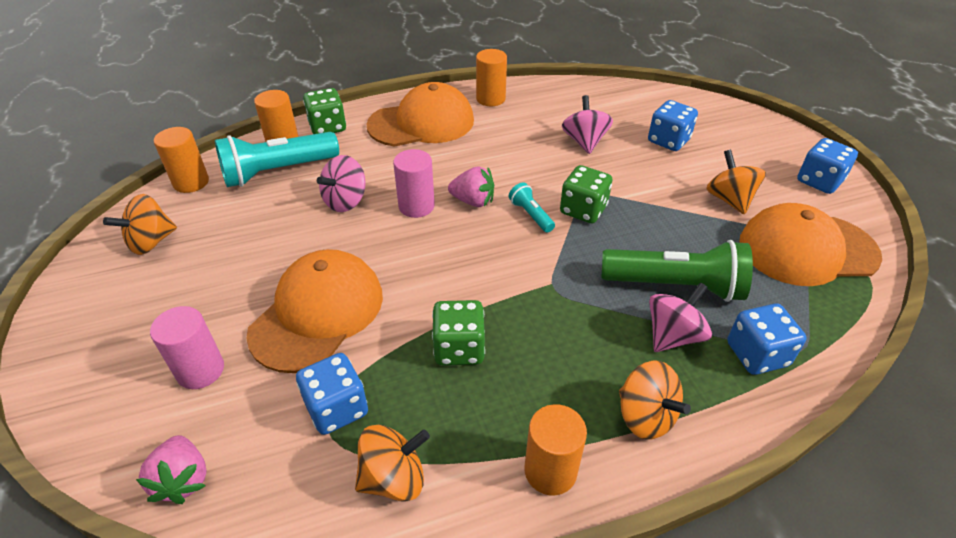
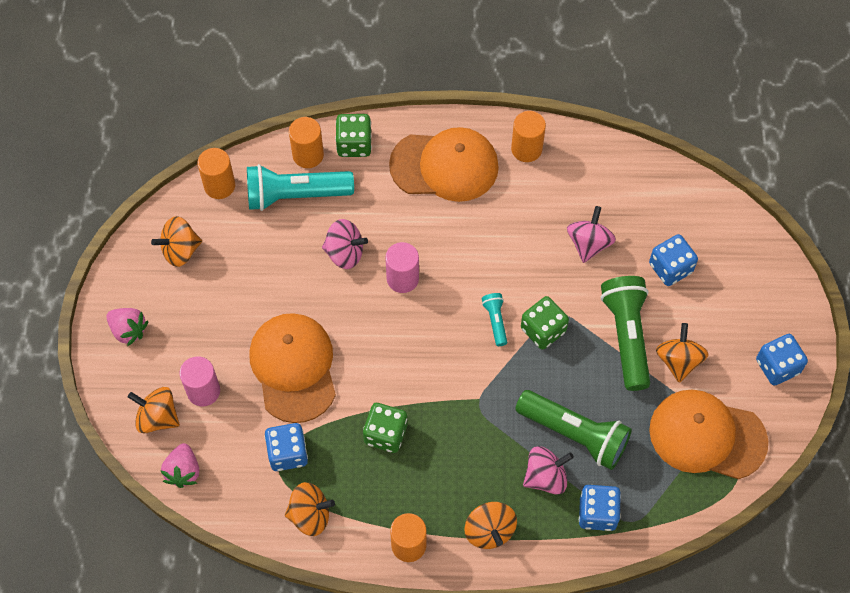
camera: 20 degrees right, 20 degrees up
orange cap [246,249,383,373] -> orange cap turned 60 degrees counterclockwise [249,313,336,423]
pink spinning top [317,155,366,212] -> pink spinning top turned 135 degrees counterclockwise [322,219,368,269]
pink strawberry [448,166,494,207] -> pink strawberry moved to [106,308,149,347]
none -> orange spinning top [128,387,180,434]
none -> green flashlight [601,276,650,391]

